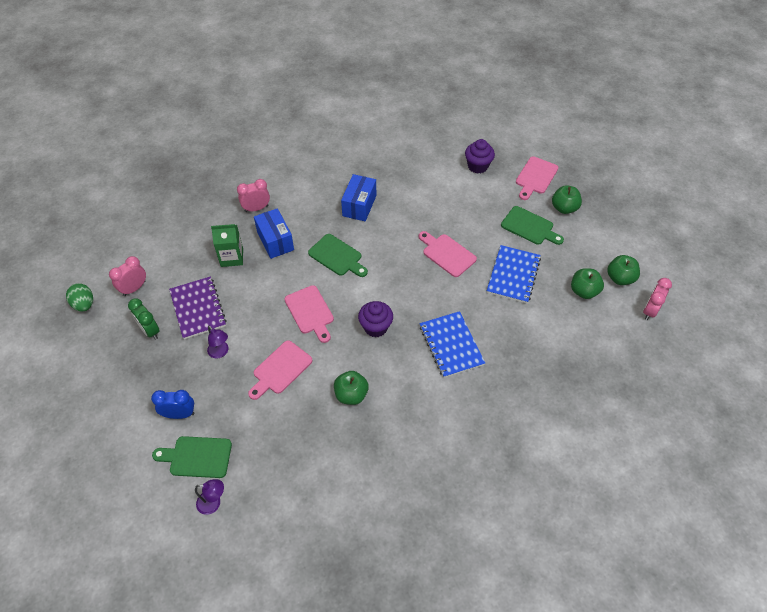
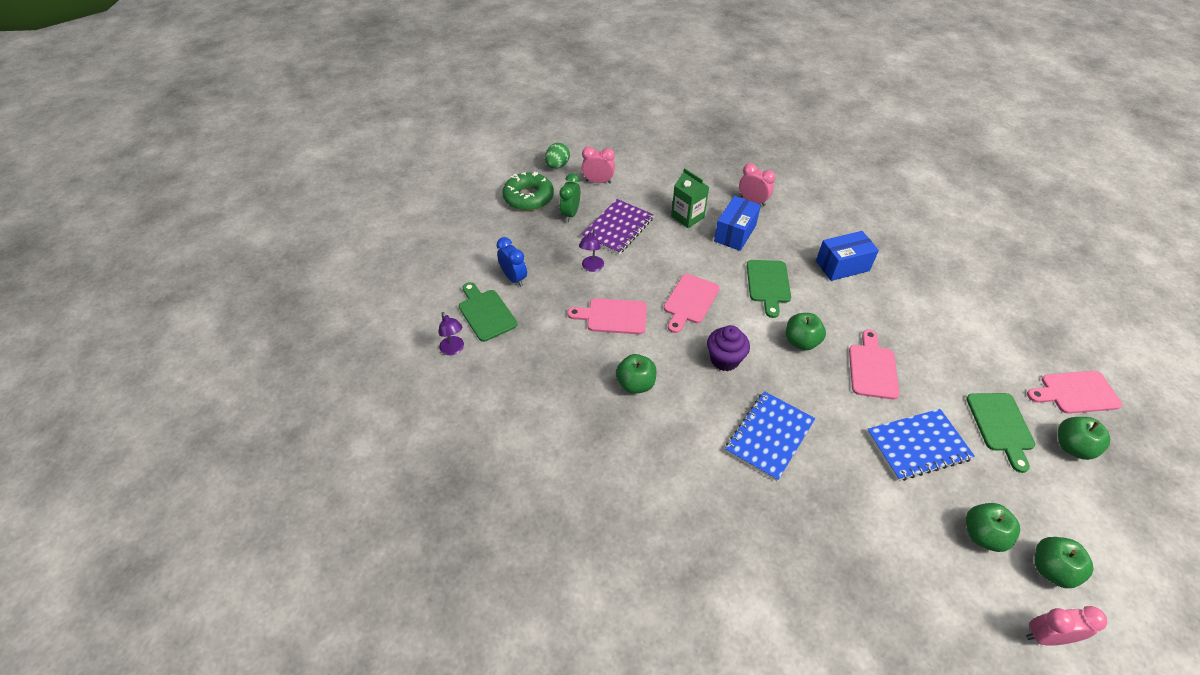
camera: 55 degrees right, 5 degrees down
purple cupcake [465,139,495,174] -> none
none -> green donut [503,172,554,211]
none -> green apple [786,313,826,351]

